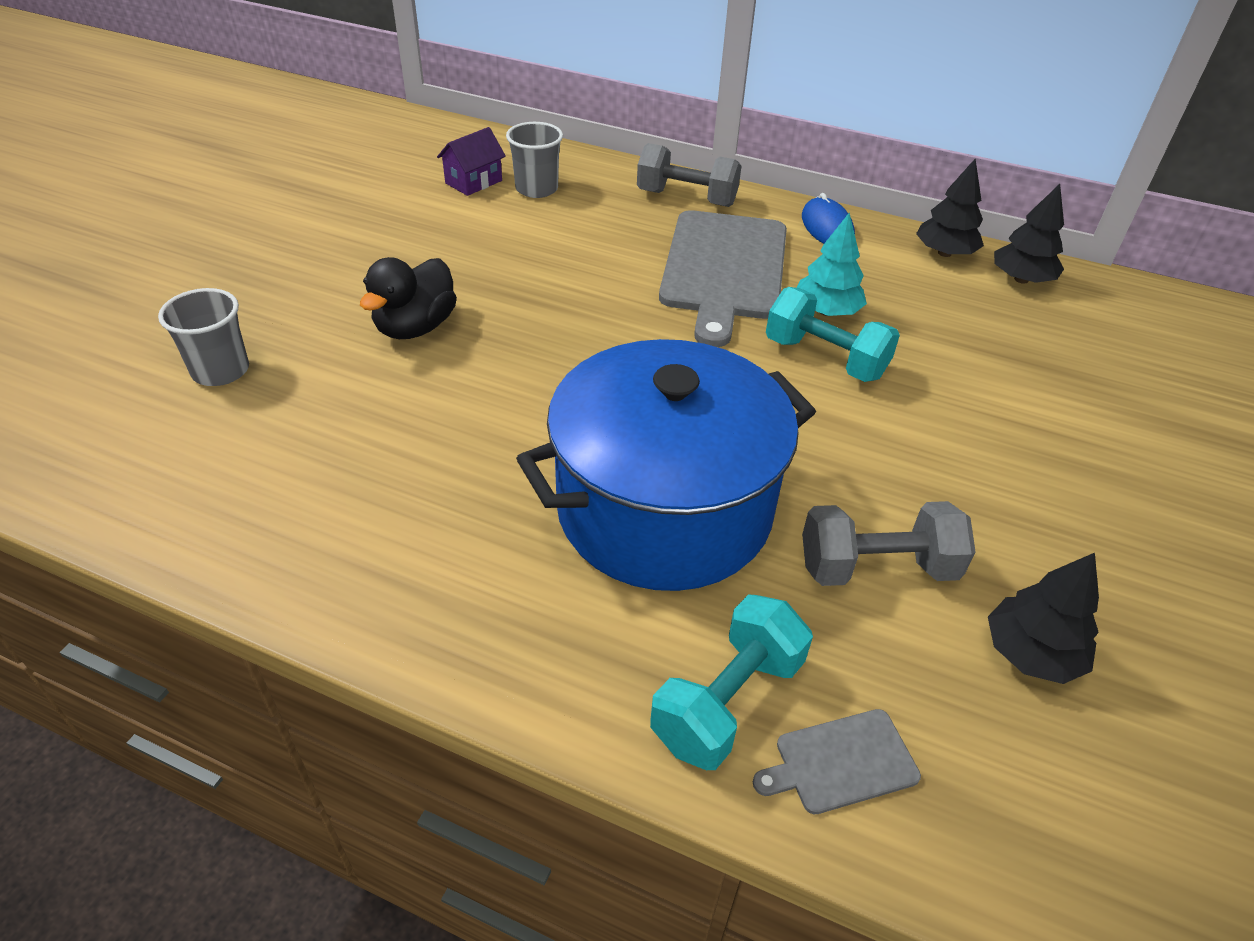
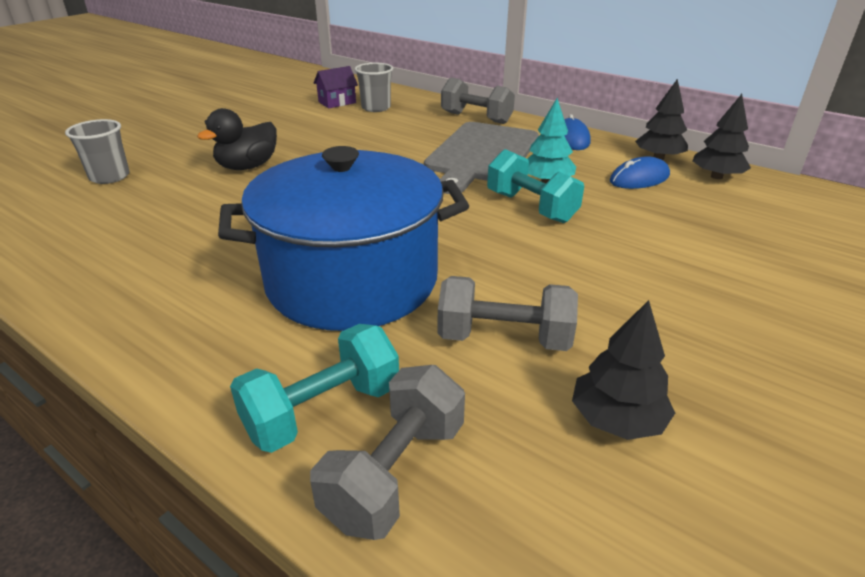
camera: 15 degrees right, 10 degrees down
grey cutting board [753,709,921,814] -> grey dumbbell [310,365,465,540]
none -> blue mouse [610,157,670,189]

